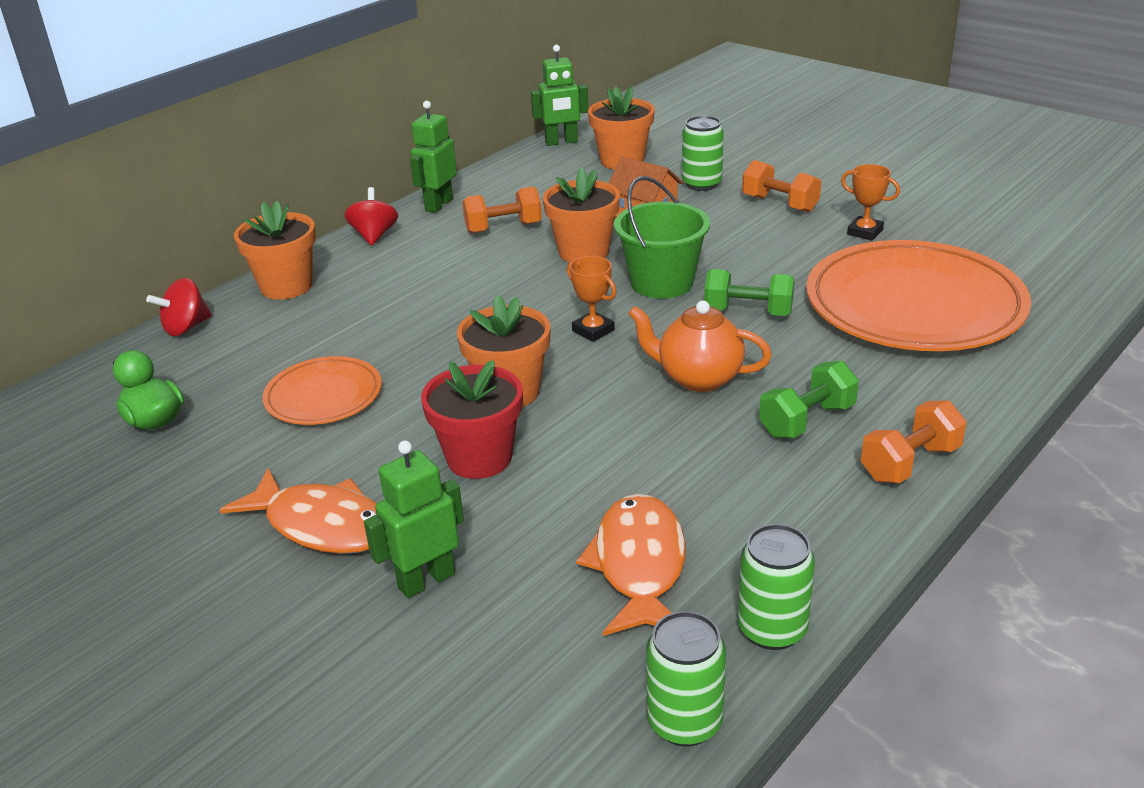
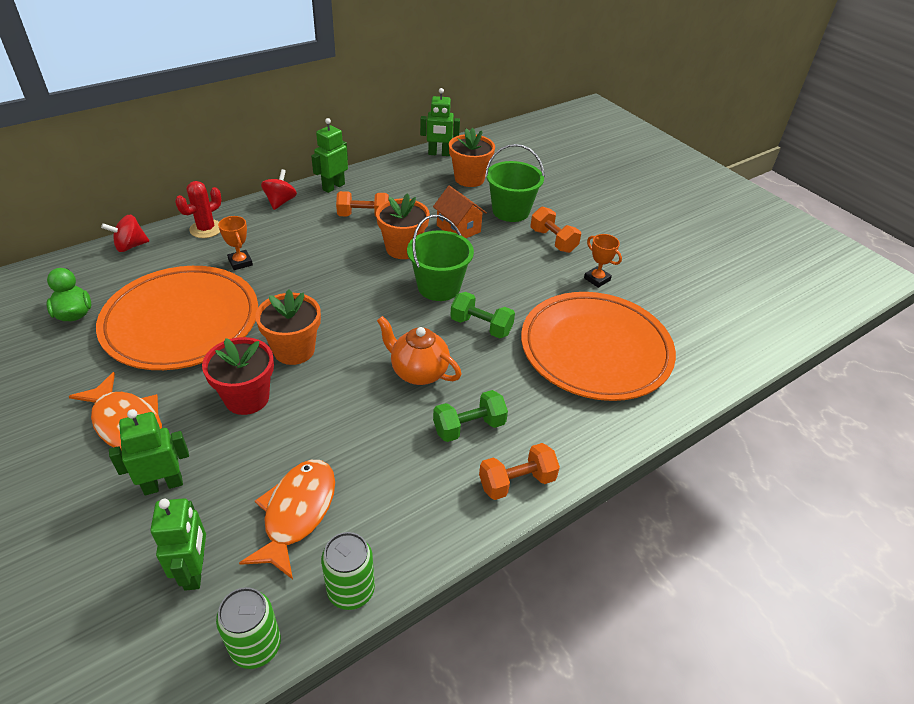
camera: 10 degrees right, 10 degrees up
orange flower pot [234,201,316,300] -> red cactus [175,181,221,238]
orange plate [262,356,382,425] -> orange plate [96,266,258,370], size x1.97
orange trophy [567,256,617,342] -> orange trophy moved to [218,216,253,270]
green can [682,115,724,191] -> green bucket [485,144,545,222]
none -> green robot [150,498,206,591]

